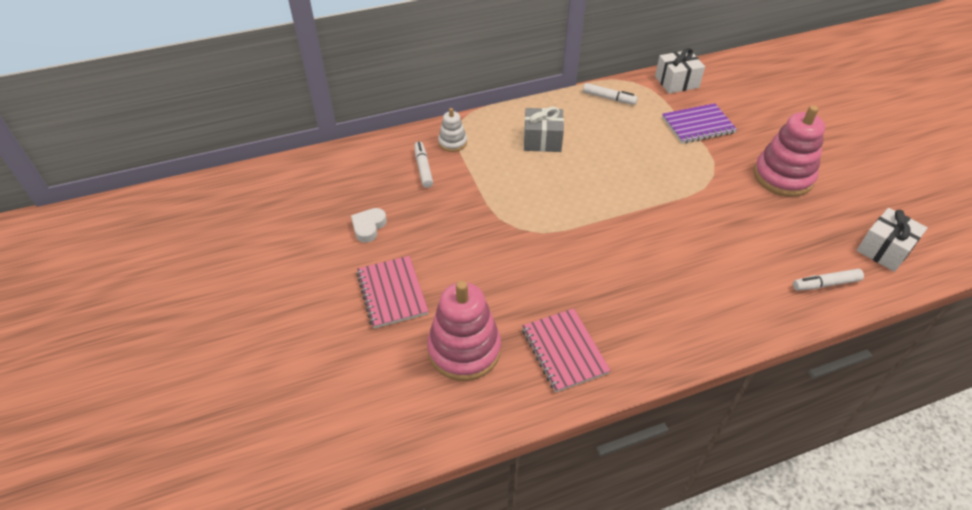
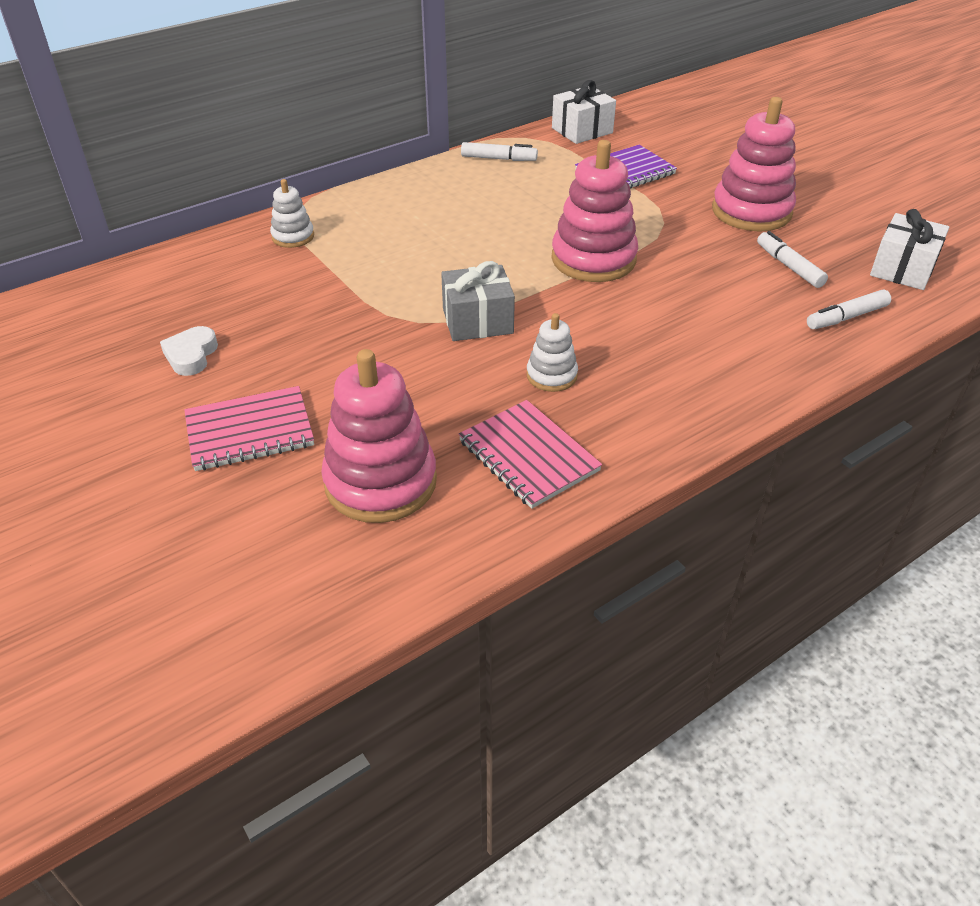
camera: 15 degrees left, 5 degrees down
pink notebook [356,256,429,328] -> pink notebook turned 75 degrees counterclockwise [184,386,314,471]
white marker [414,141,433,188] -> white marker moved to [757,231,828,288]
grey gift [524,107,564,152] -> grey gift moved to [441,261,515,341]
none -> white stacking toy [526,313,578,392]
none -> pink stacking toy [552,140,638,282]

